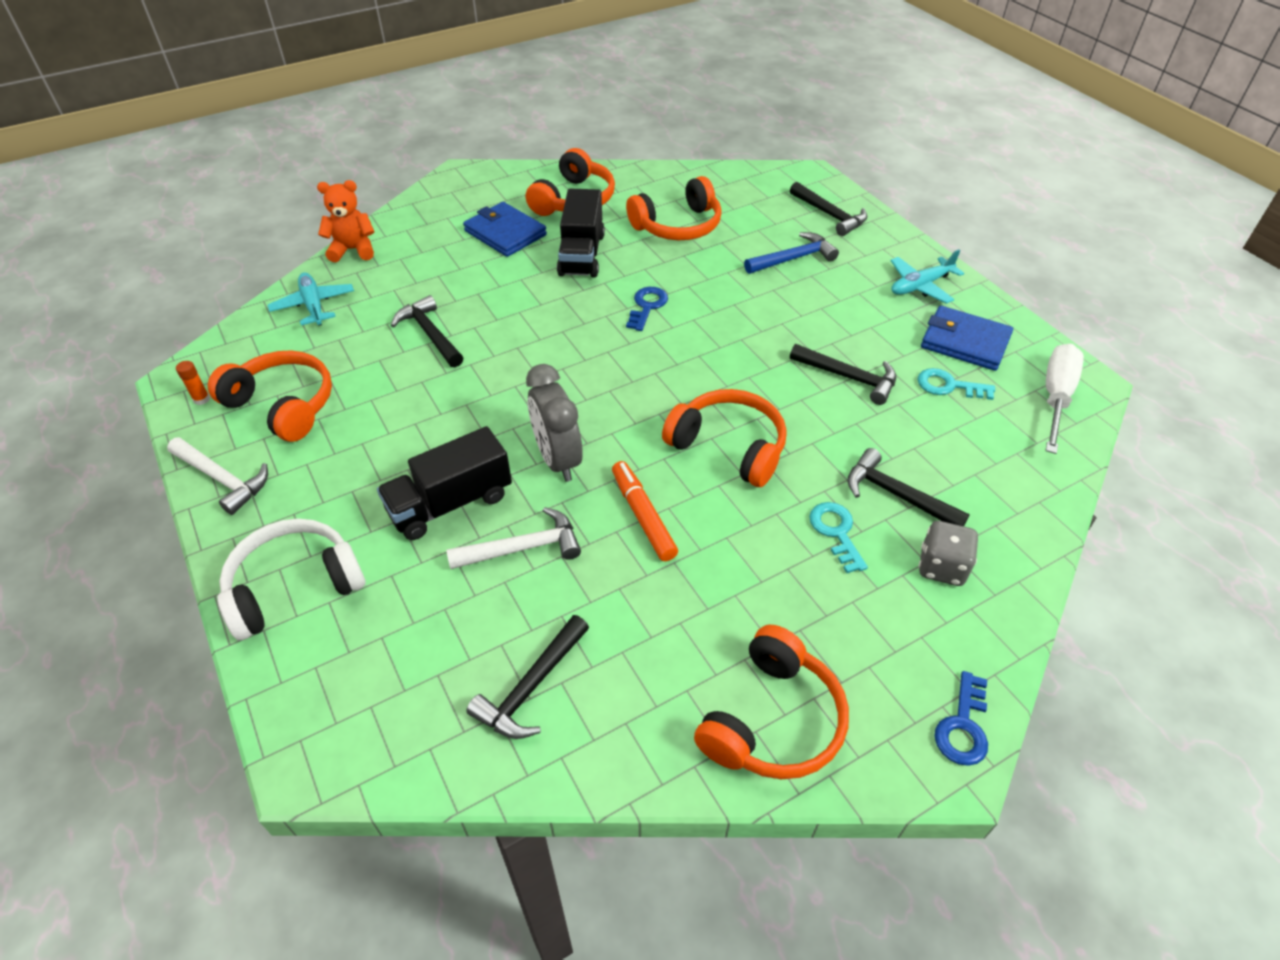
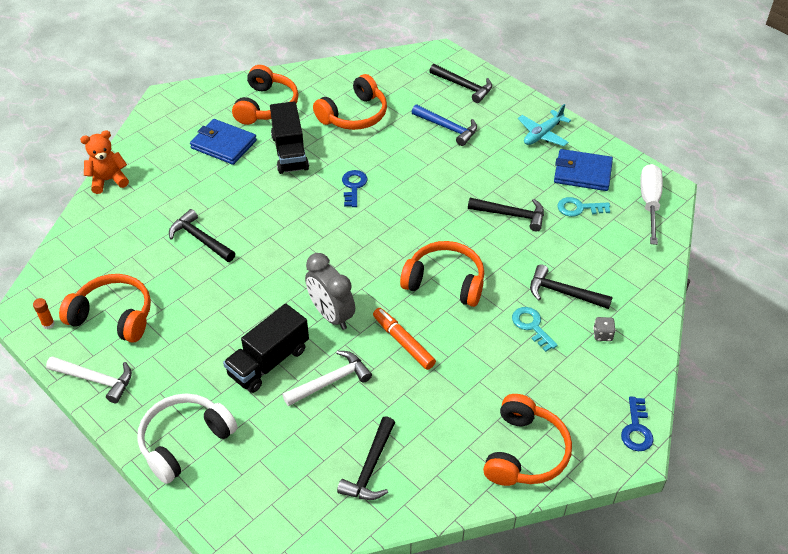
camera: 15 degrees left, 0 degrees up
turquoise plane [268,272,354,326] -> none
blue hammer [744,232,839,274] -> blue hammer turned 75 degrees clockwise [412,104,477,146]
grey dice [919,521,978,586] -> grey dice [593,317,616,341], size x0.62

